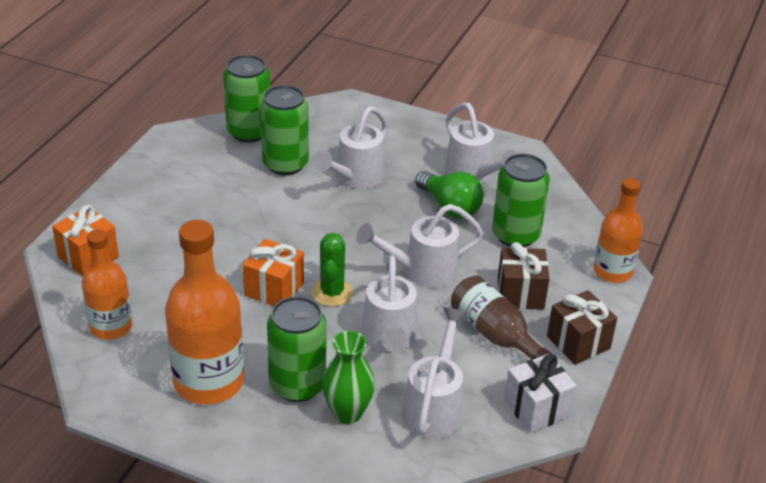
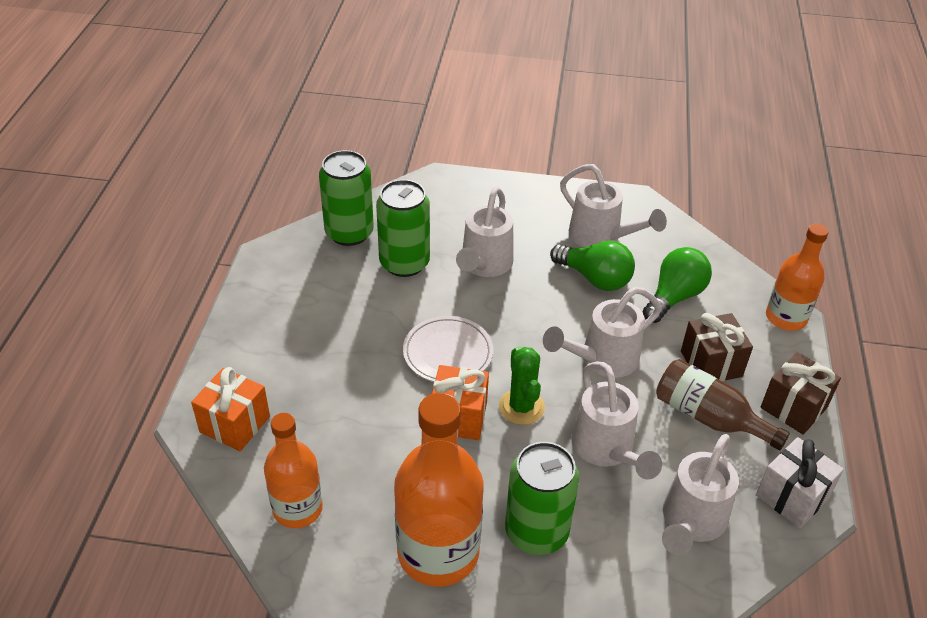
camera: 15 degrees left, 5 degrees up
green vase [322,331,375,424] -> none
white watering can [402,307,466,439] -> white watering can turned 150 degrees counterclockwise [662,434,739,555]
green can [492,154,550,247] -> green light bulb [643,247,712,323]
none -> white plate [403,316,493,382]

